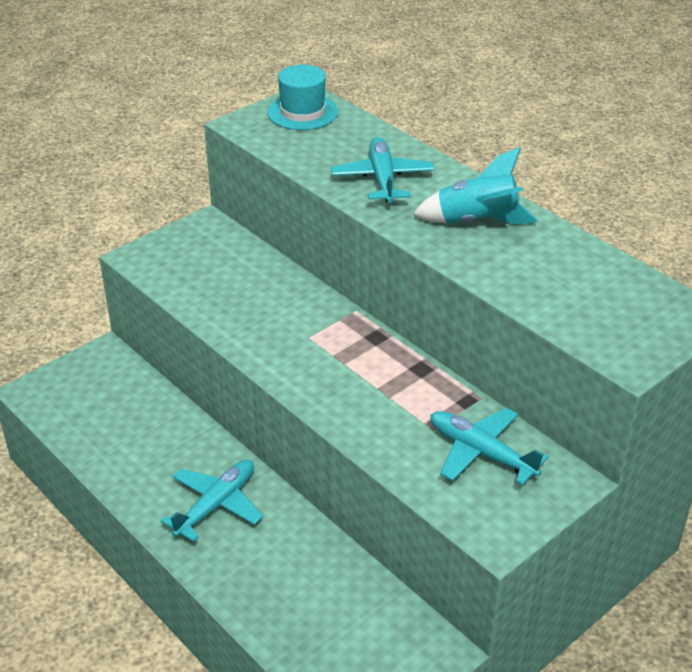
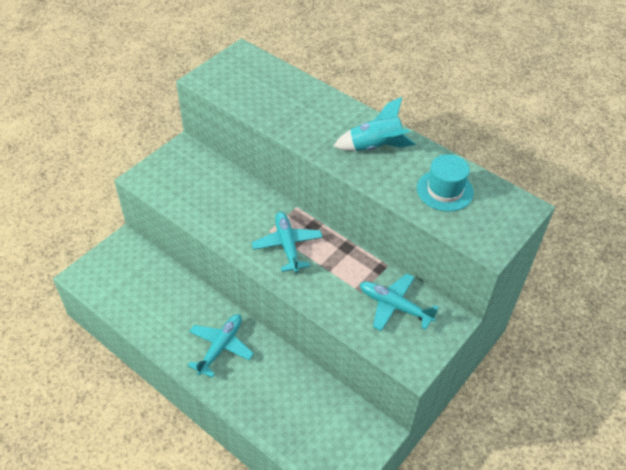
camera: 10 degrees left, 10 degrees up
turquoise hat [267,65,338,130] -> turquoise hat moved to [417,154,474,212]
turquoise plane [331,137,435,203] -> turquoise plane moved to [252,212,323,273]

